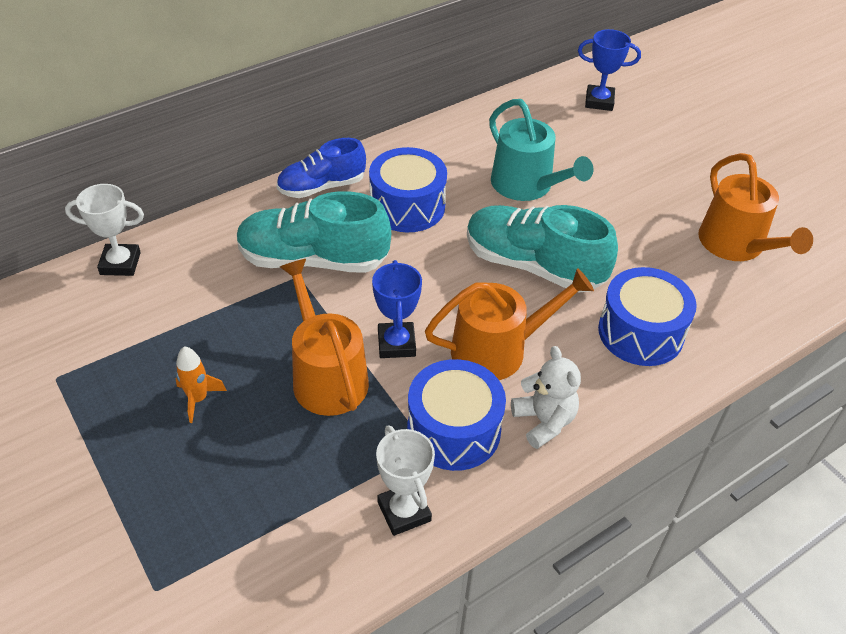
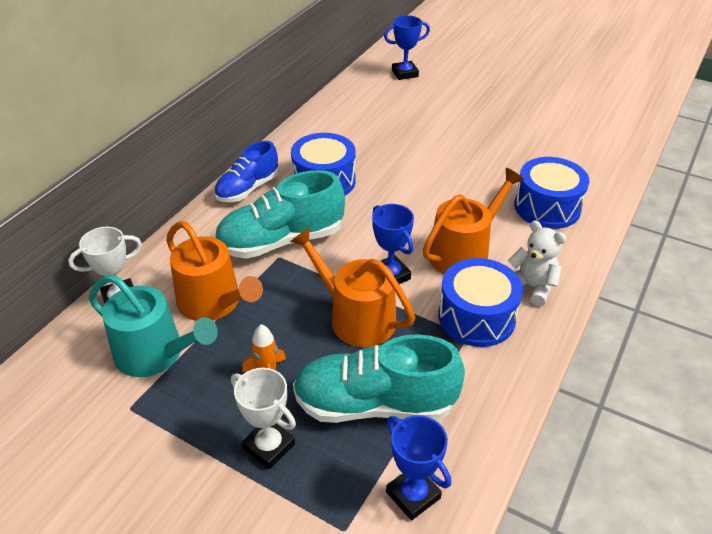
camera: 25 degrees left, 5 degrees down
white trophy [376,425,435,536] -> white trophy moved to [231,368,296,469]
turquoise shoe [467,205,618,292] -> turquoise shoe moved to [293,334,465,423]
turquoise watering can [489,99,593,201] -> turquoise watering can moved to [89,275,218,377]
orange watering can [698,153,813,261] -> orange watering can moved to [166,221,263,321]
none -> blue trophy [386,415,451,521]

